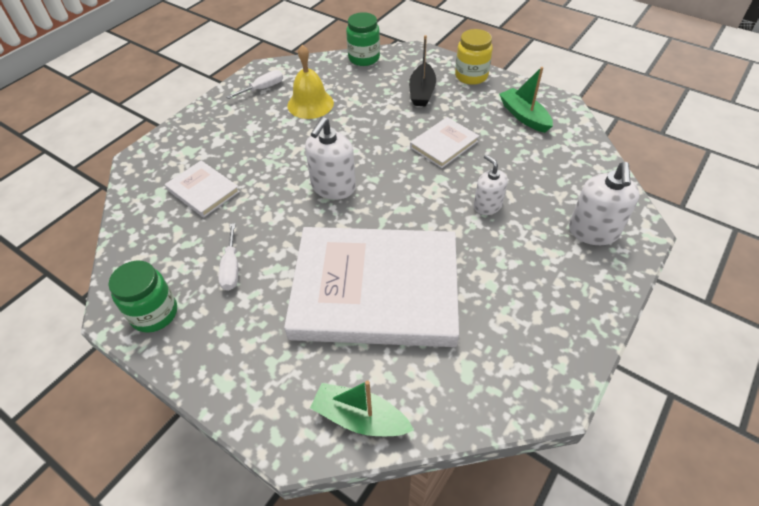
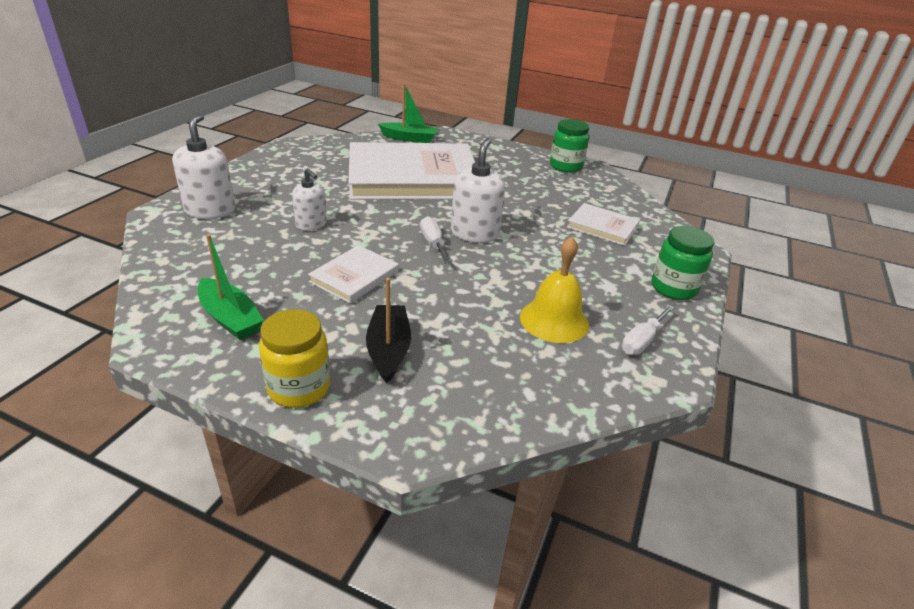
camera: 165 degrees right, 15 degrees down
white screwdriver [218,223,238,291] -> white screwdriver moved to [420,216,451,263]
green jar [346,12,380,66] -> green jar moved to [651,226,714,300]

